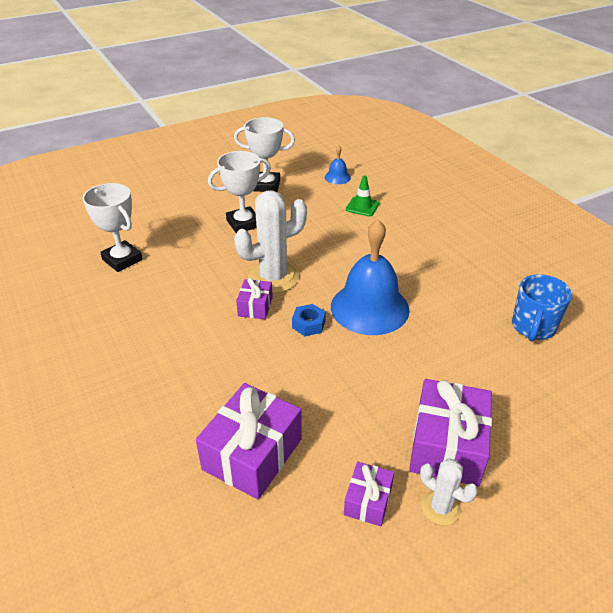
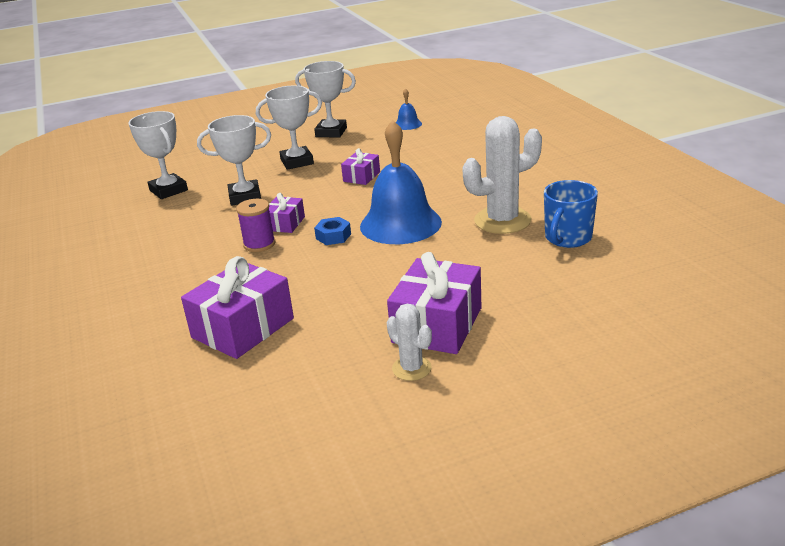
camera: 10 degrees right, 10 degrees down
white cactus [234,190,307,293] -> white cactus moved to [462,116,542,234]
purple gift [344,462,394,526] -> purple gift moved to [341,148,380,185]
green traffic cone [346,176,379,216] -> none
none -> white trophy [197,115,271,206]
none -> purple spool [236,199,275,252]

